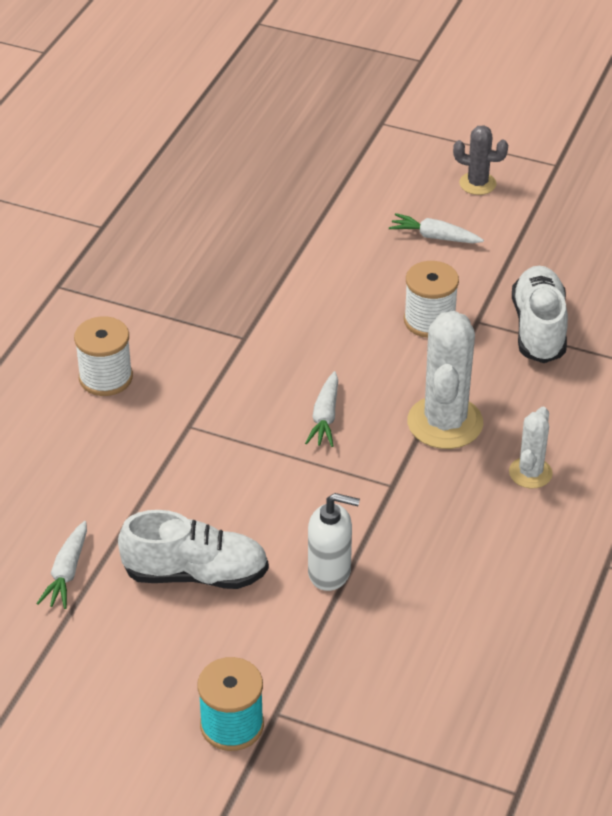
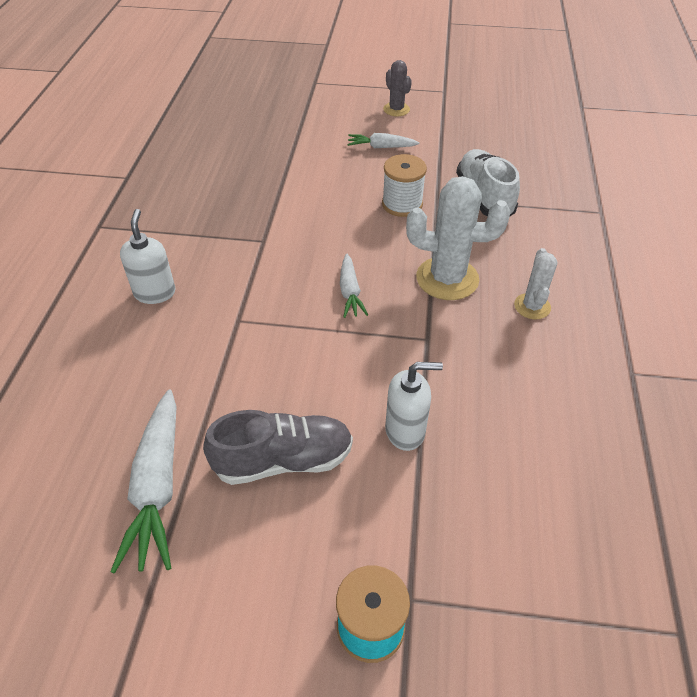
camera: 15 degrees left, 5 degrees up
white carrot [36,521,87,609] -> white carrot [110,390,177,574], size x1.77
white spool [74,316,133,396] -> white soap dispenser [120,209,175,304]
white shoe [118,510,269,589] -> grey shoe [203,410,353,485]
white cactus [407,311,483,449] -> white cactus turned 75 degrees counterclockwise [406,176,510,300]
grey cactus [453,125,508,195] -> grey cactus turned 60 degrees clockwise [383,60,412,116]

